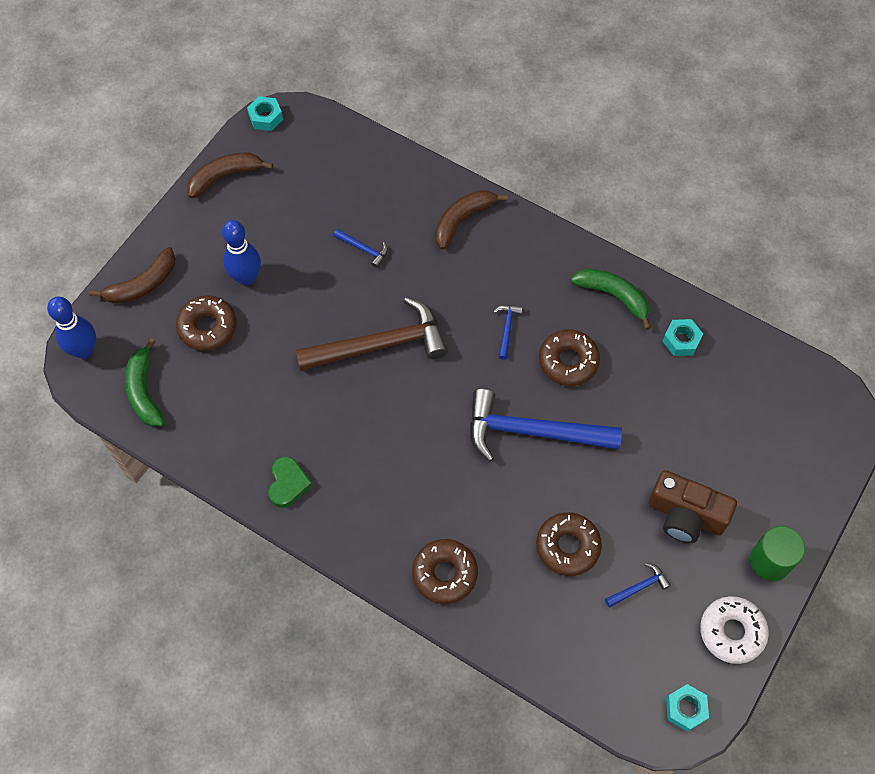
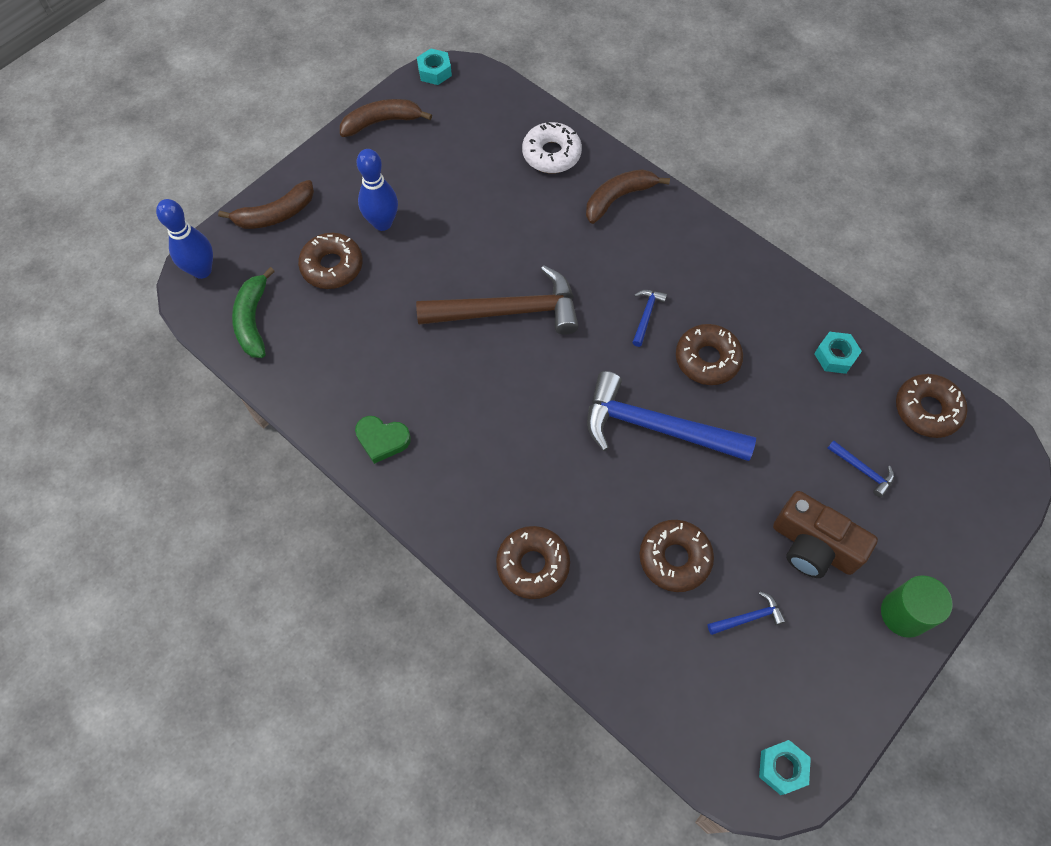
camera: 10 degrees right, 0 degrees up
green heart [268,456,312,508] -> green heart turned 90 degrees clockwise [355,416,411,464]
blue hammer [333,229,388,268] -> blue hammer moved to [827,440,894,498]
green banana [571,269,651,330] -> none
white donut [700,596,769,664] -> white donut moved to [522,122,582,173]
none -> brown donut [896,374,967,438]

